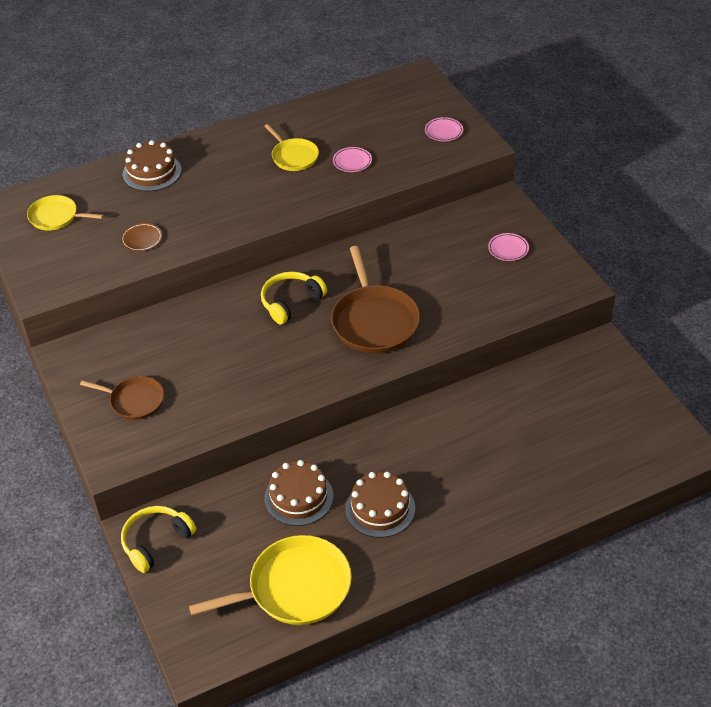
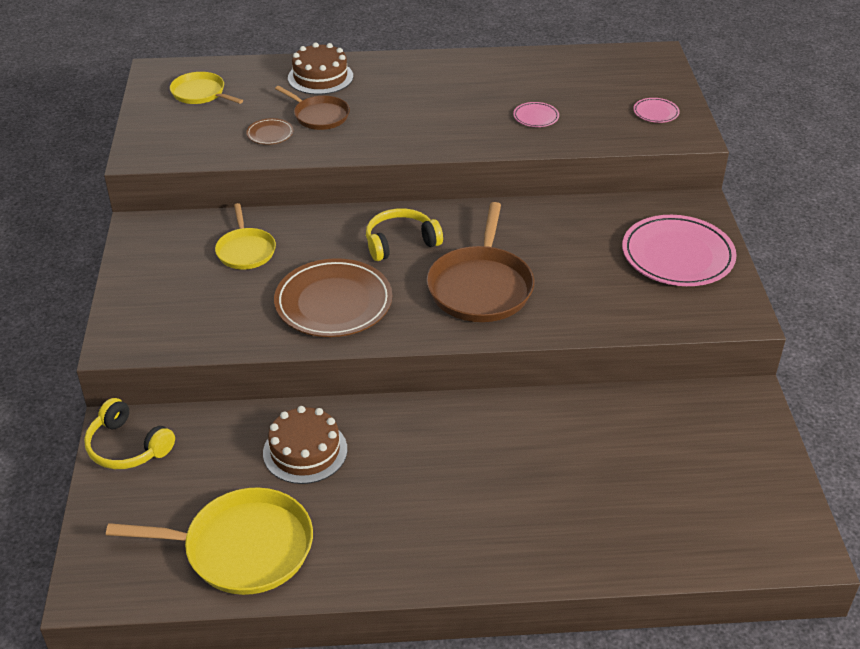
camera: 20 degrees right, 5 degrees down
brown pan [80,376,164,420] -> brown pan moved to [275,86,350,130]
yellow headphones [121,506,196,573] -> yellow headphones turned 120 degrees counterclockwise [84,398,175,469]
yellow pan [264,124,319,171] -> yellow pan moved to [215,203,276,270]
brown cake [345,472,415,538] -> none
pink plate [488,233,529,261] -> pink plate [622,215,737,286], size x2.25
none -> brown plate [274,258,392,337]

